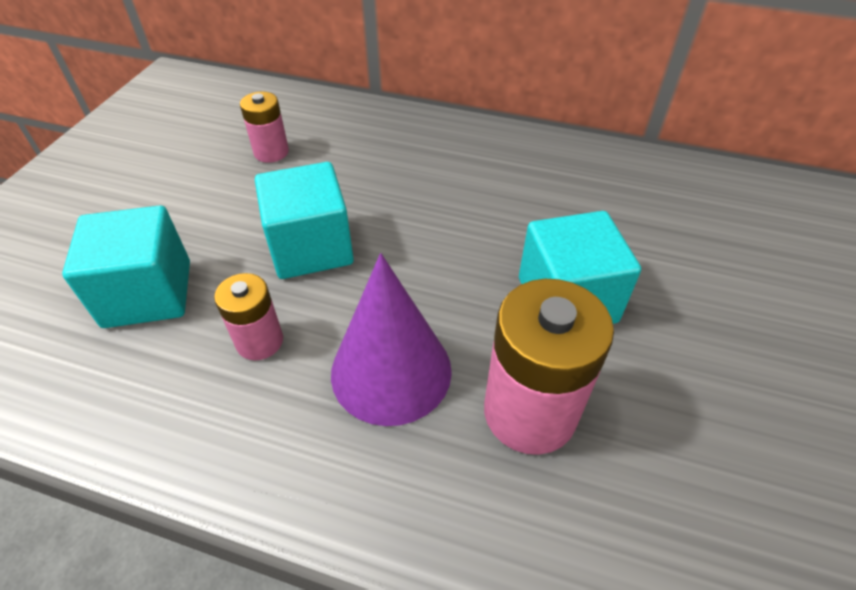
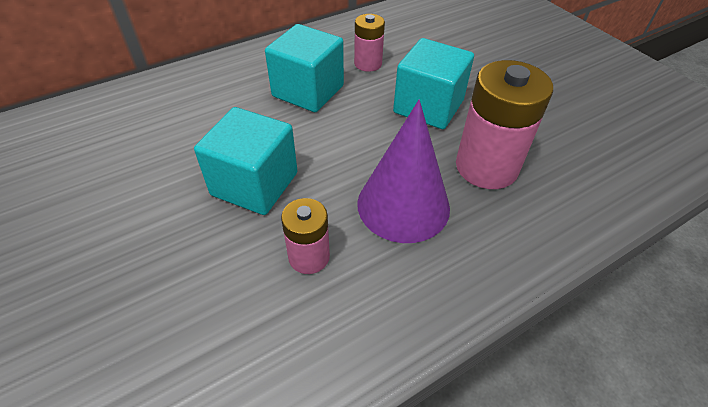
camera: 50 degrees left, 0 degrees up
turquoise cube [62,206,190,328] -> turquoise cube moved to [265,24,344,112]
pink battery [240,91,289,163] -> pink battery moved to [354,14,385,72]

